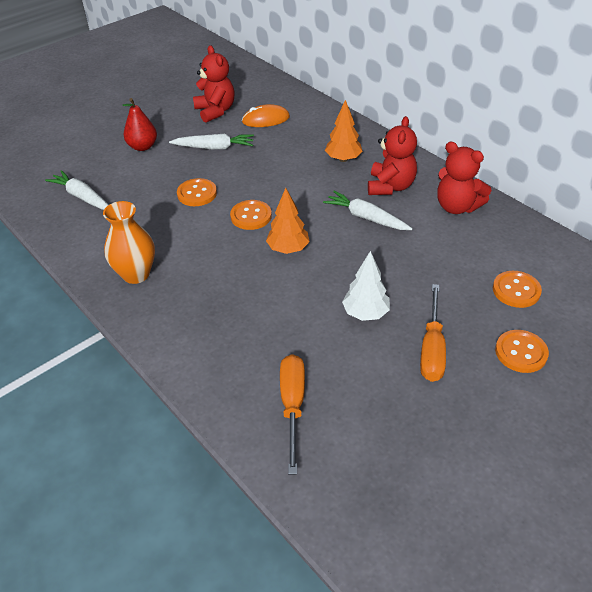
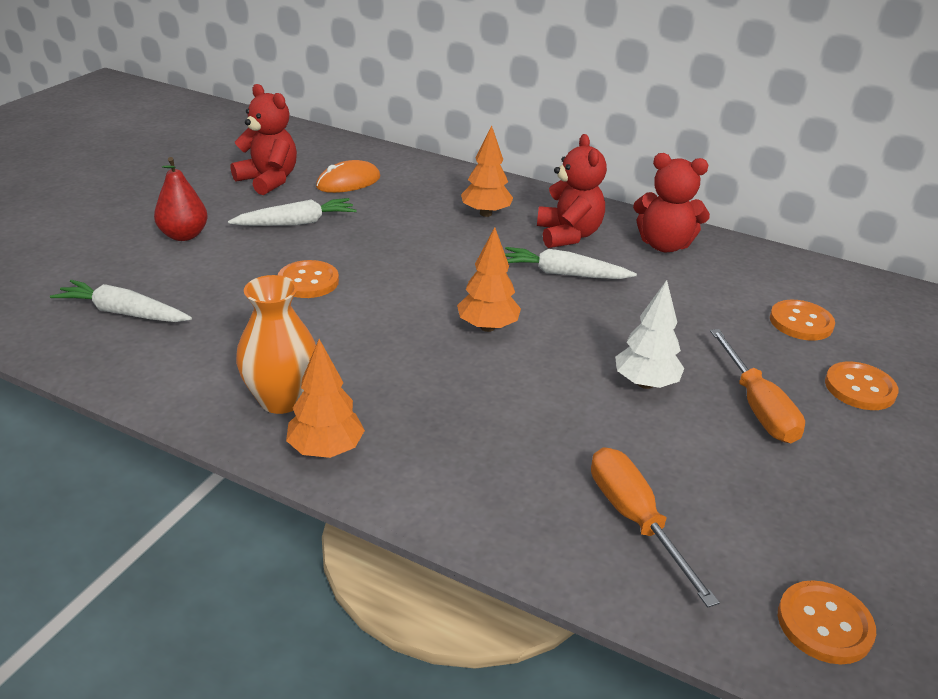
camera: 25 degrees left, 10 degrees down
orange button [230,200,272,230] -> orange button moved to [778,580,876,664]
none -> orange tree [286,339,365,458]

